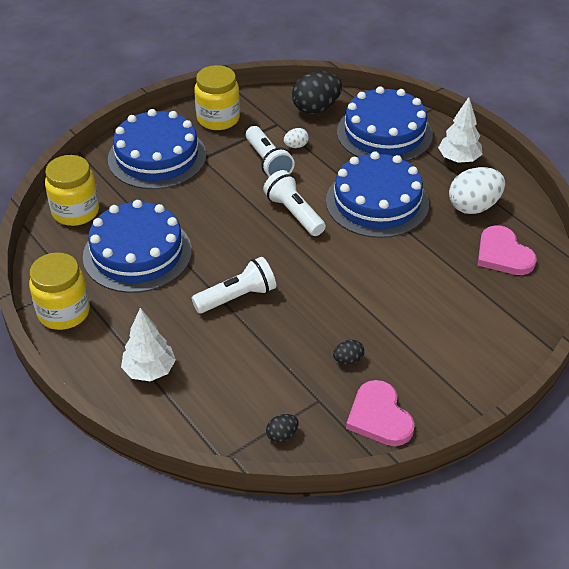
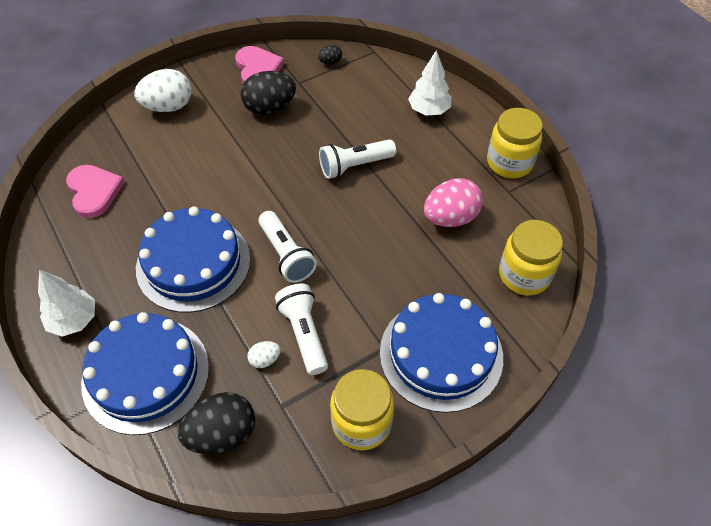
camera: 175 degrees left, 10 degrees up
blue cake [83,200,192,293] -> pink egg [424,178,483,227]
black egg [333,340,364,365] -> black egg [241,71,296,115], size x2.10
white egg [449,167,505,214] -> white egg moved to [134,69,192,112]

